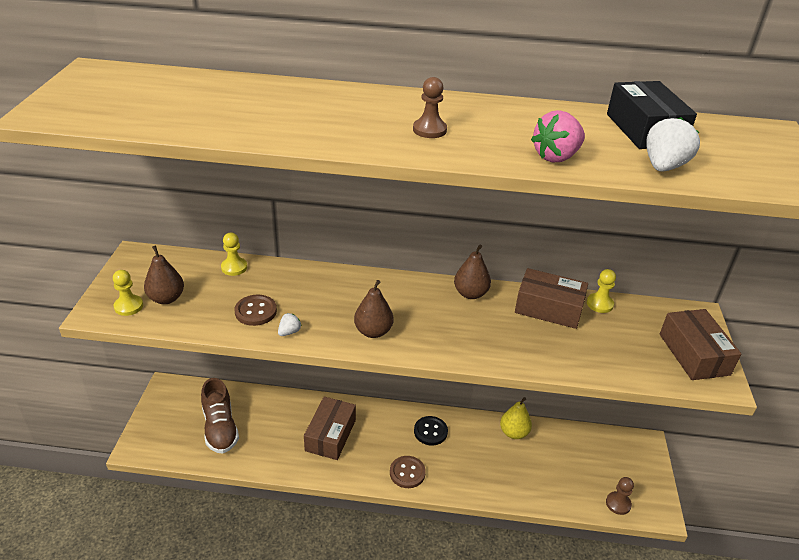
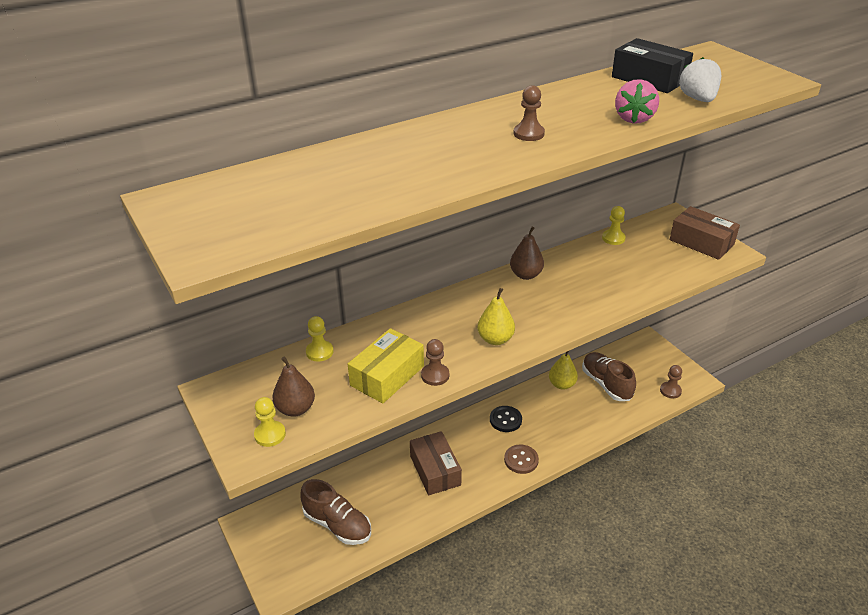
camera: 35 degrees left, 0 degrees up
brown button [235,295,277,326] -> yellow box [348,328,424,403]
white strawberry [278,313,302,336] -> brown pawn [421,339,449,386]
brown pear [354,280,394,338] -> yellow pear [477,288,515,345]
brown box [515,268,588,329] -> none
none -> brown shoe [582,352,636,401]

